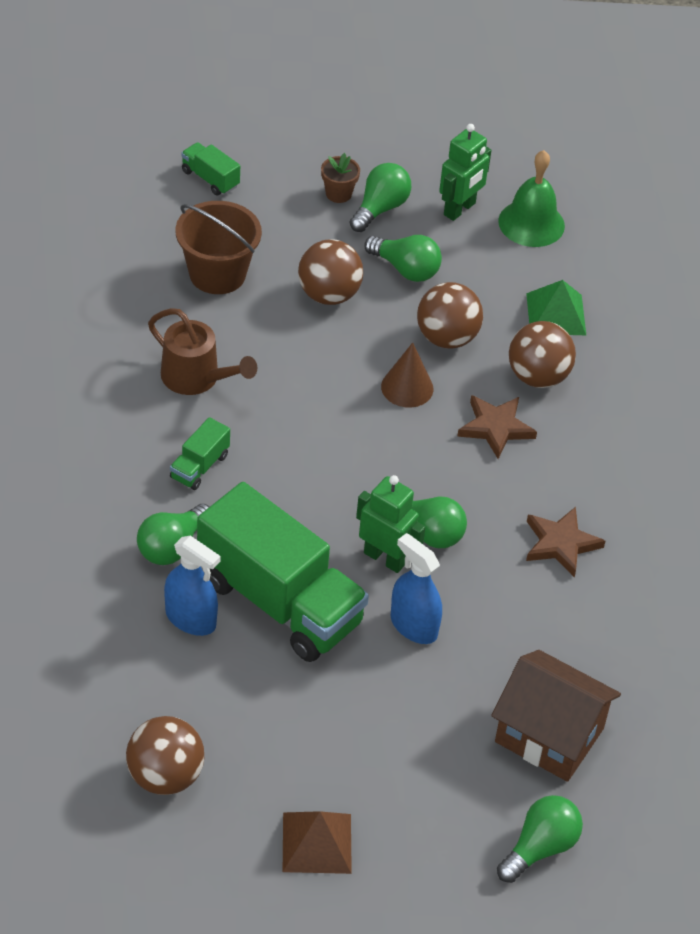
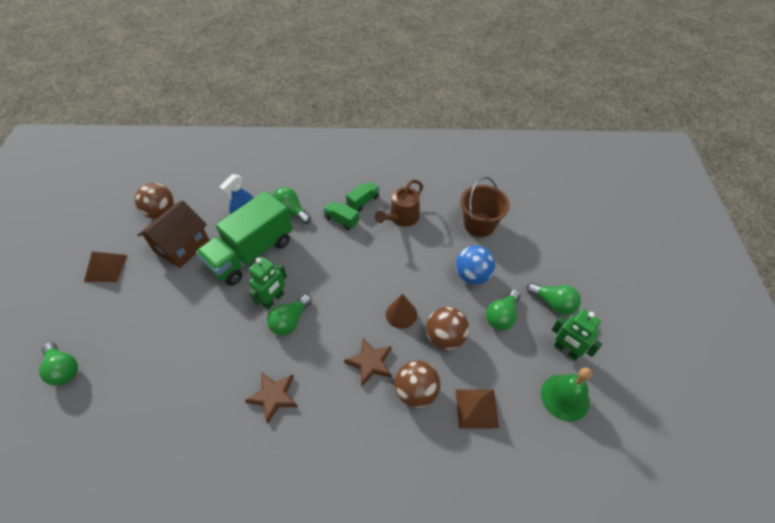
camera: 95 degrees right, 5 degrees up
green truck [181,142,240,196] -> green truck moved to [346,182,380,212]
brown ball [298,239,363,305] -> blue ball [456,246,495,285]
brown flower pot [321,153,360,203] -> none
blue spray bottle [391,533,442,644] -> none
brown house [491,650,621,782] -> brown house moved to [138,200,210,268]
green pyramid [526,280,586,335] -> brown pyramid [456,389,499,429]

